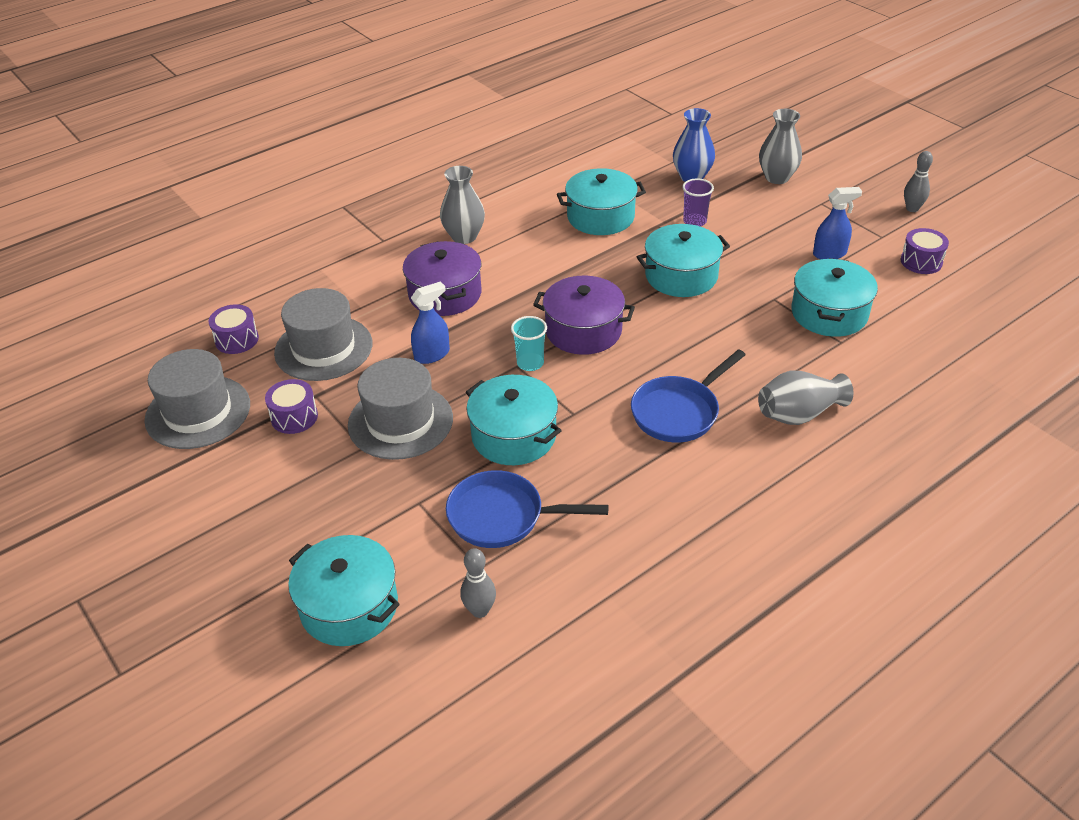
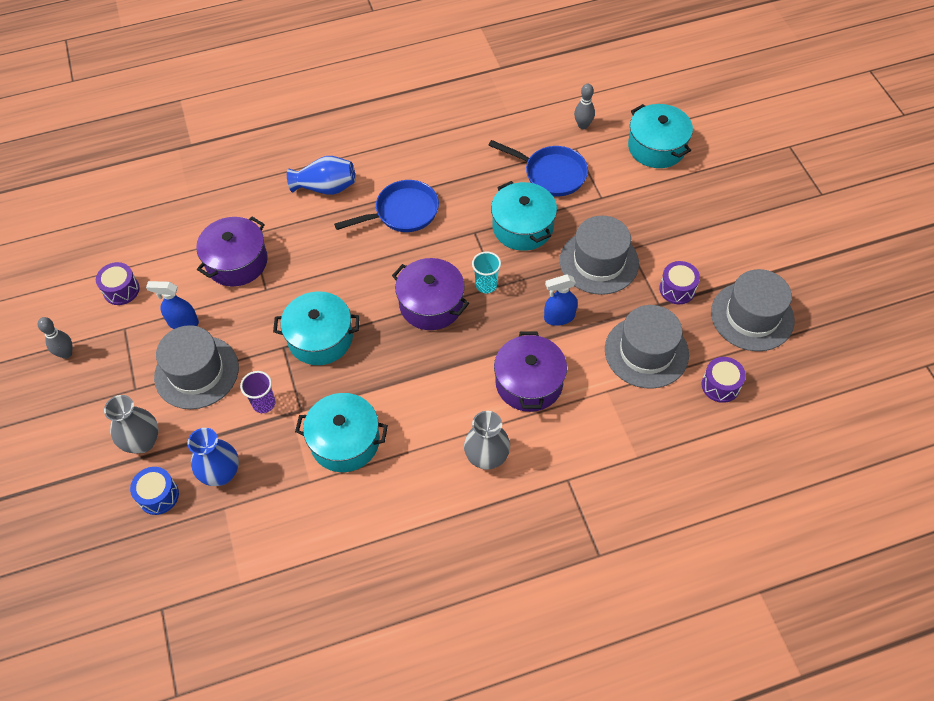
camera: 160 degrees left, 15 degrees up
grey vase [758,371,853,425] -> blue vase [287,156,355,195]
turquoise pot [791,258,878,337] -> purple pot [196,217,268,286]
none -> blue drum [130,467,179,515]
none -> grey hat [154,325,239,409]

